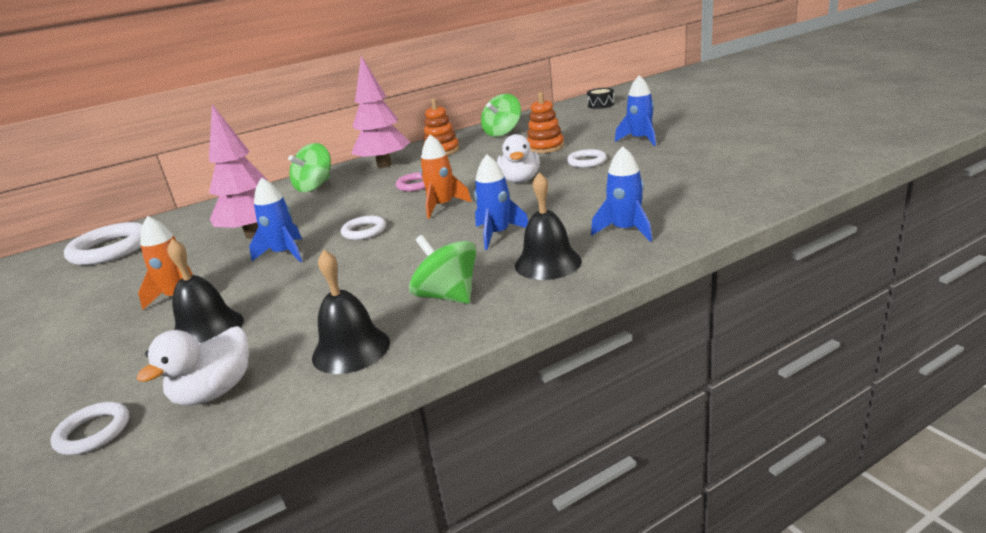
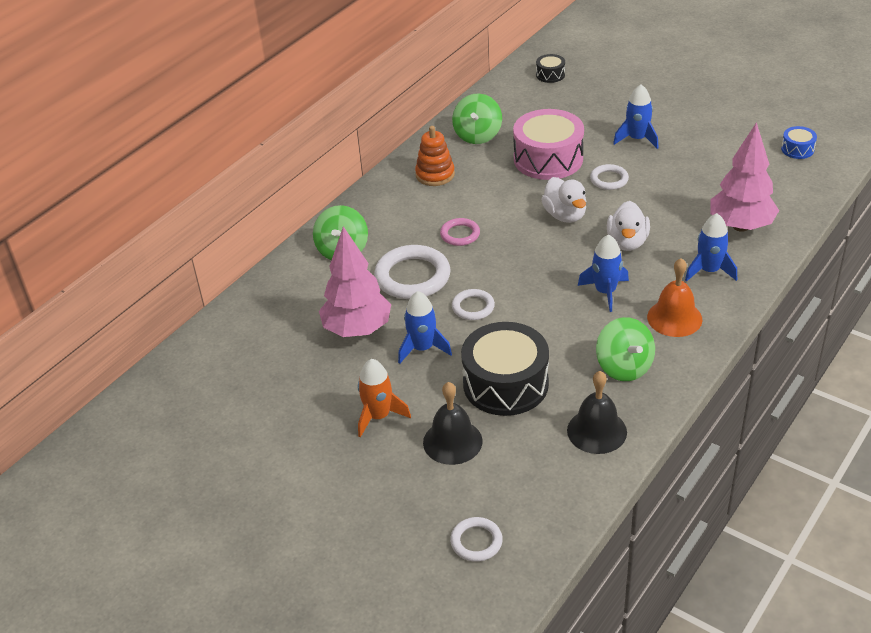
camera: 25 degrees left, 15 degrees up
white ring [64,222,143,265] -> white ring moved to [374,245,451,299]
white duck [136,326,249,406] -> white duck moved to [607,201,650,251]
pink tree [352,56,410,168] -> pink tree moved to [710,122,779,232]
green spinning top [409,235,476,304] -> green spinning top turned 135 degrees counterclockwise [596,317,655,381]
orange rocket [420,134,472,219] -> none
black bell [515,172,582,280] -> orange bell [647,258,702,337]
orange stacking toy [527,92,564,153] -> pink drum [513,109,584,180]
none -> black drum [461,322,549,416]
none -> blue drum [781,126,817,159]

